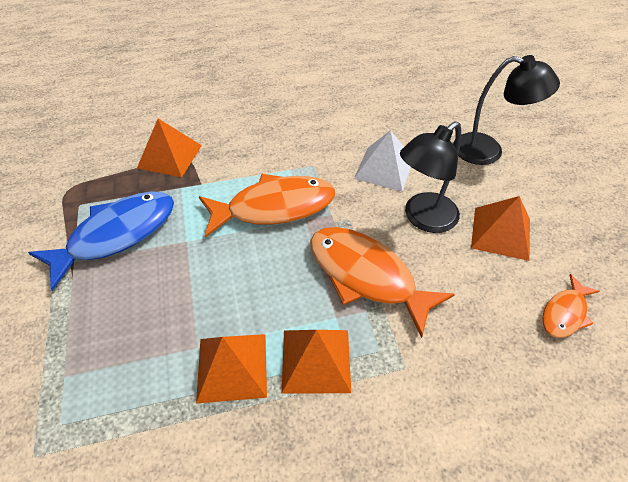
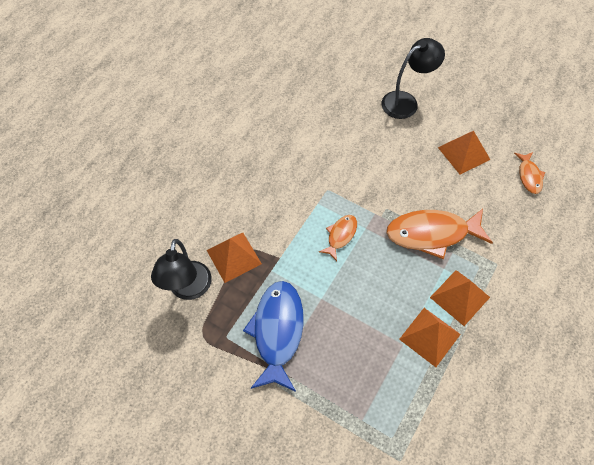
camera: 45 degrees left, 10 degrees up
orange fish [199,174,335,238] -> orange fish [319,215,357,261], size x0.52
white pyramid [354,130,411,191] -> none
black lamp [400,121,461,233] -> black lamp moved to [151,239,212,300]

